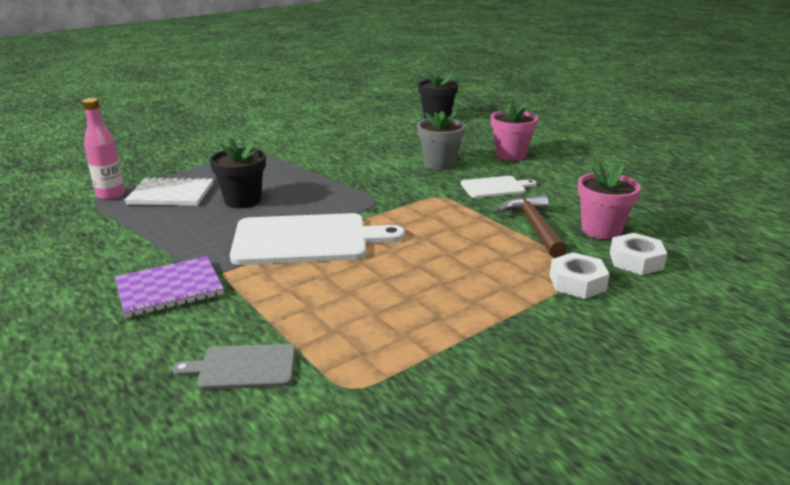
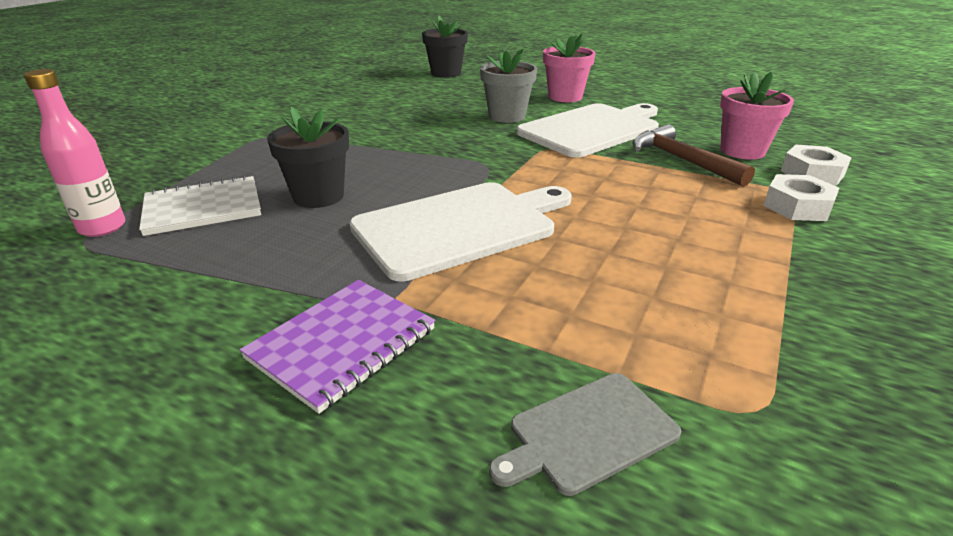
camera: 25 degrees left, 5 degrees up
white cutting board [461,176,537,198] -> white cutting board [516,103,659,158], size x1.94

